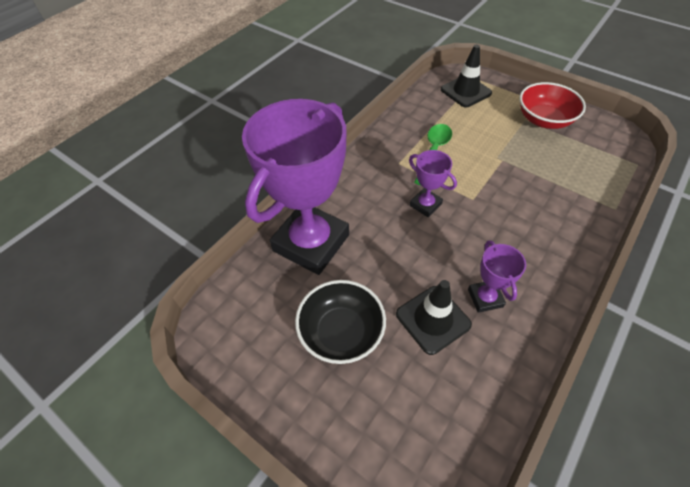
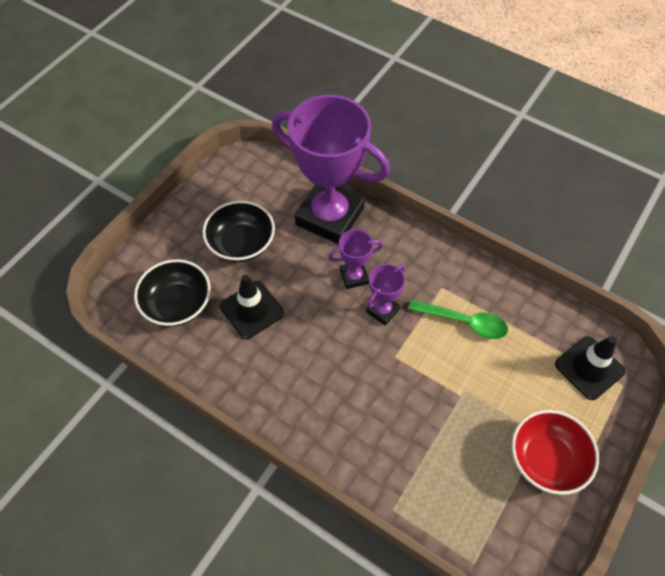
camera: 85 degrees right, 5 degrees up
purple trophy [468,240,526,313] -> purple trophy moved to [328,229,383,289]
none -> black bowl [134,259,211,327]

